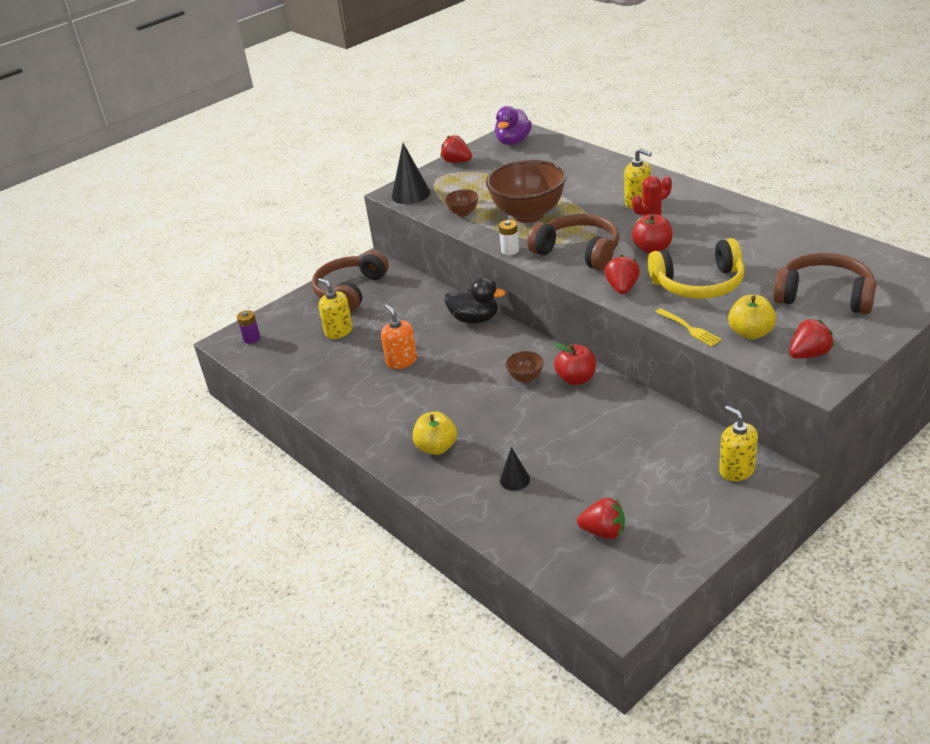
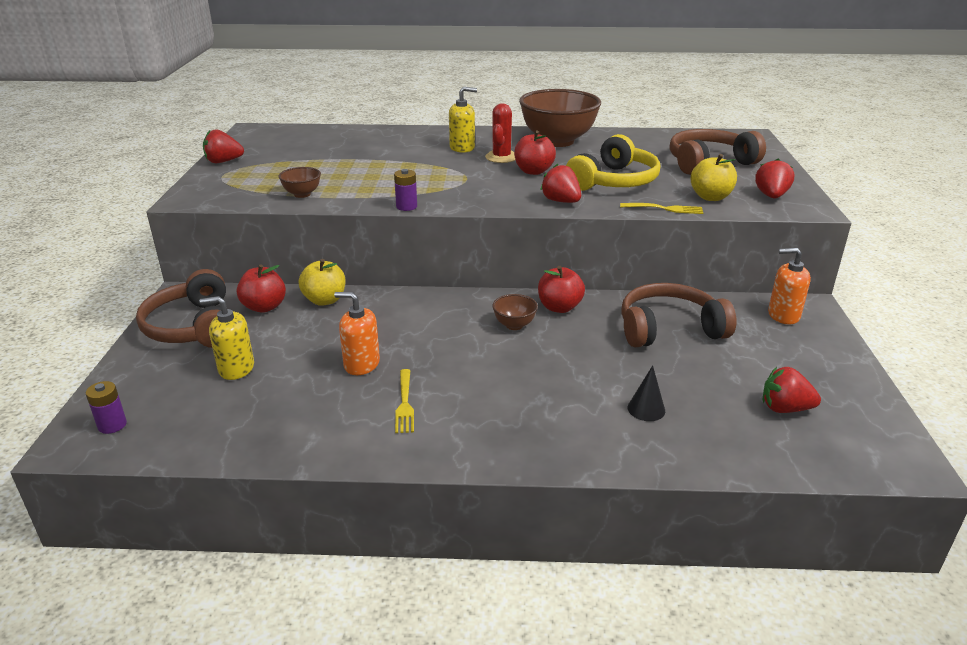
camera: 50 degrees left, 5 degrees down
black cone [392,143,430,204] -> none
yellow apple [413,411,457,455] -> yellow apple moved to [299,259,346,306]
black duck [444,277,506,324] -> none
brown bowl [486,160,566,223] -> brown bowl moved to [519,89,601,147]
purple duck [495,106,532,145] -> none
white battery [499,220,519,255] -> purple battery [394,169,417,211]
brown headphones [527,214,619,271] -> brown headphones moved to [621,283,736,348]
red strawberry [577,498,625,539] -> red strawberry turned 135 degrees counterclockwise [763,367,821,413]
yellow soap dispenser [719,406,758,481] -> orange soap dispenser [768,248,811,324]
none -> red apple [237,265,286,313]
none -> yellow fork [395,369,414,433]

